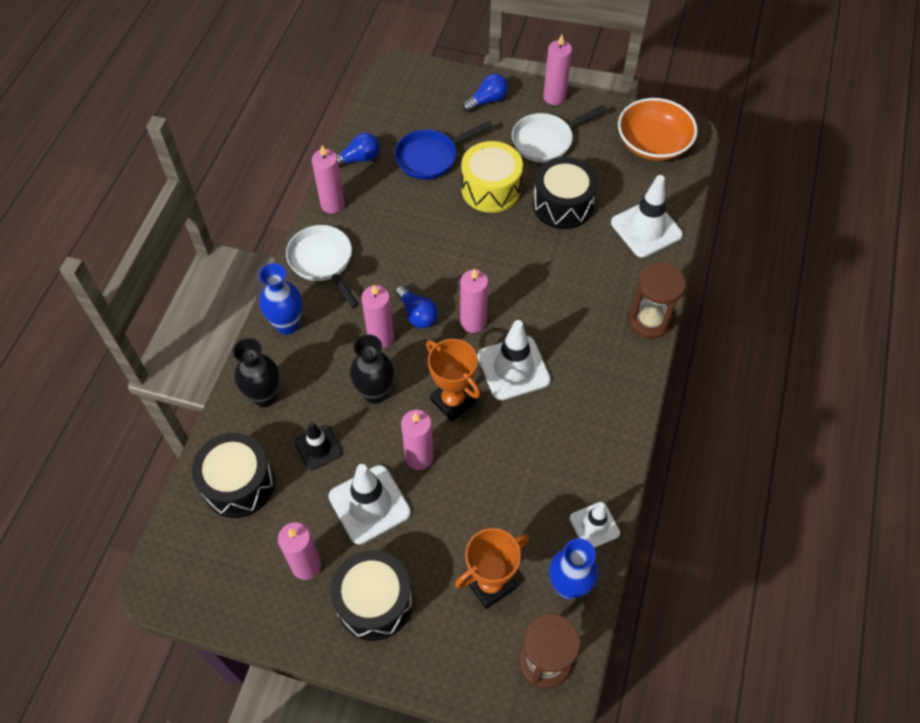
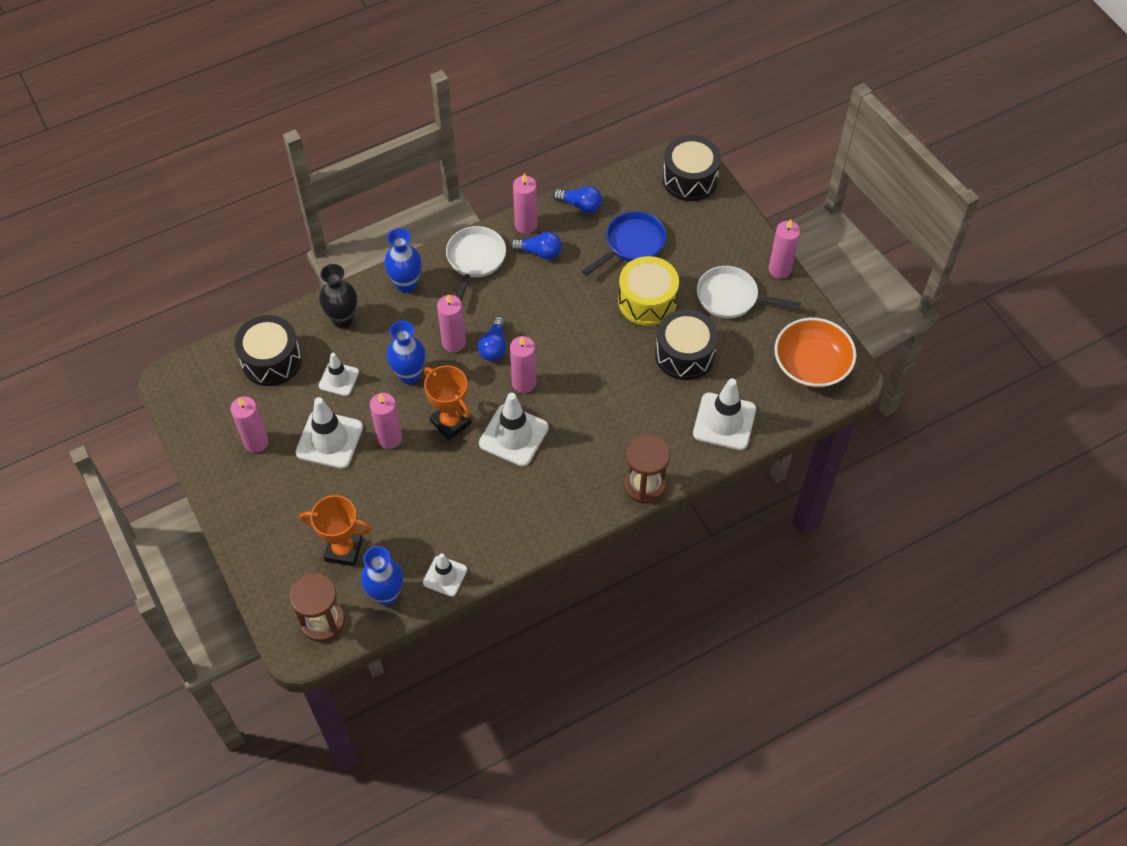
camera: 45 degrees right, 0 degrees up
black traffic cone [294,422,343,470] -> white traffic cone [319,353,359,396]
black drum [331,550,412,641] -> black drum moved to [662,135,721,201]
black vase [350,335,394,404] -> blue vase [387,321,425,384]
blue pan [395,121,492,180] -> blue pan turned 120 degrees clockwise [582,211,666,276]
orange trophy [426,339,480,422] -> orange trophy turned 45 degrees counterclockwise [424,366,472,440]
blue light bulb [462,74,508,112] -> blue light bulb moved to [510,232,562,259]

